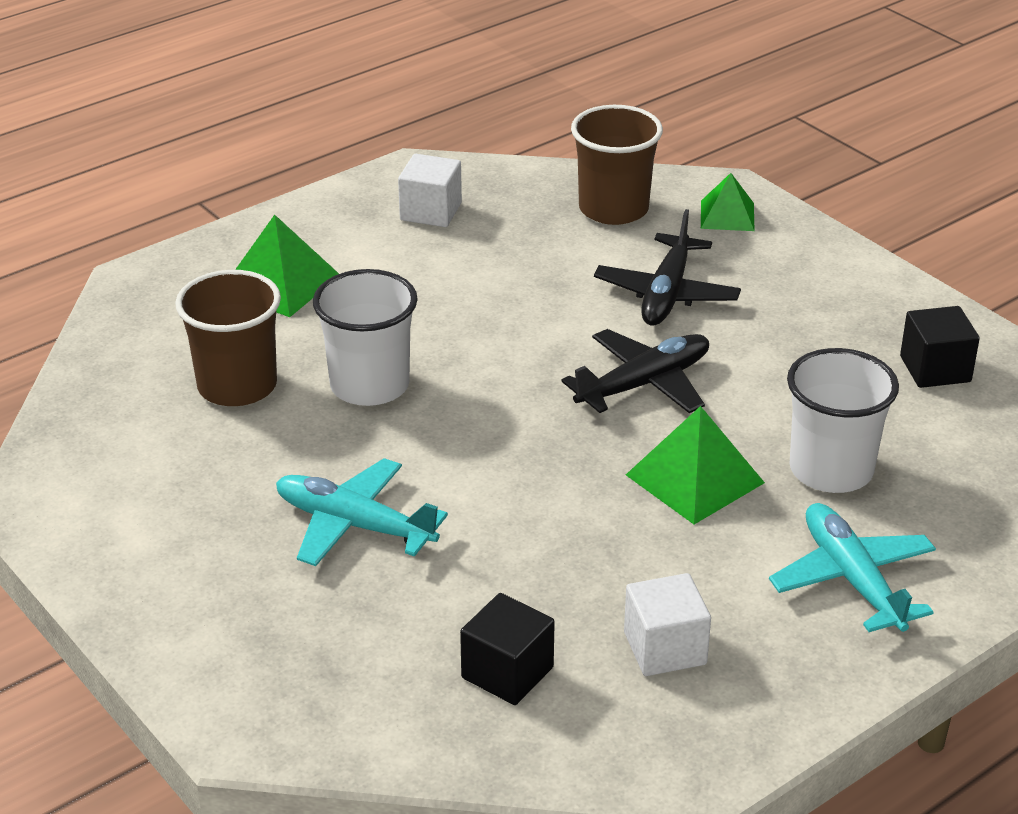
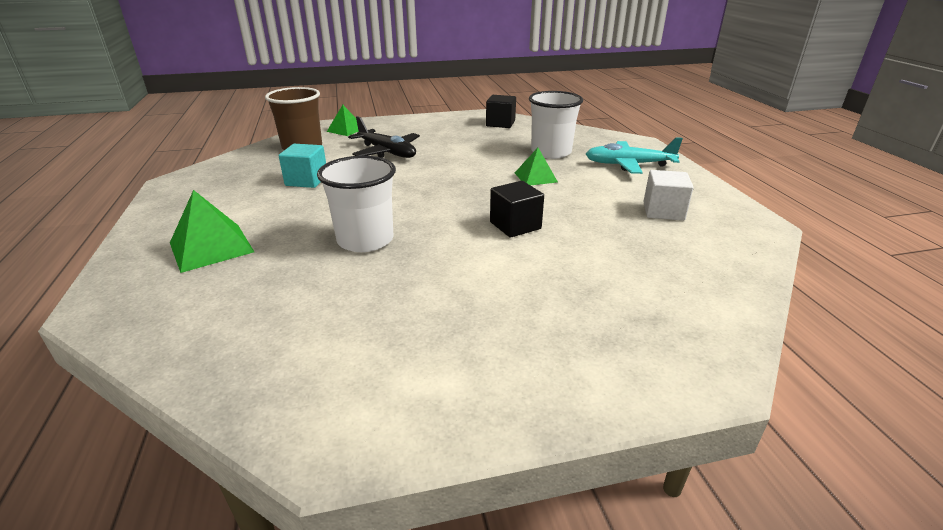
camera: 65 degrees left, 5 degrees down
brown cup [175,270,281,406] -> none
turquoise plane [276,458,448,566] -> none
white cube [398,154,462,227] -> none
black cube [460,593,555,705] -> black cube moved to [490,181,544,238]
black plane [561,329,709,413] -> none
green pyramid [626,406,765,524] -> green pyramid [515,148,558,185], size x0.65
none -> turquoise cube [279,144,326,188]

